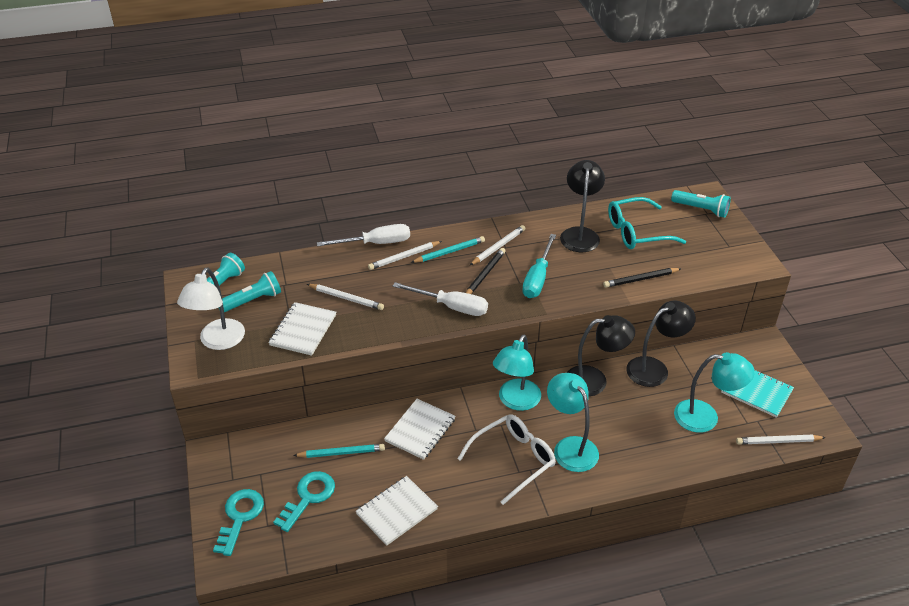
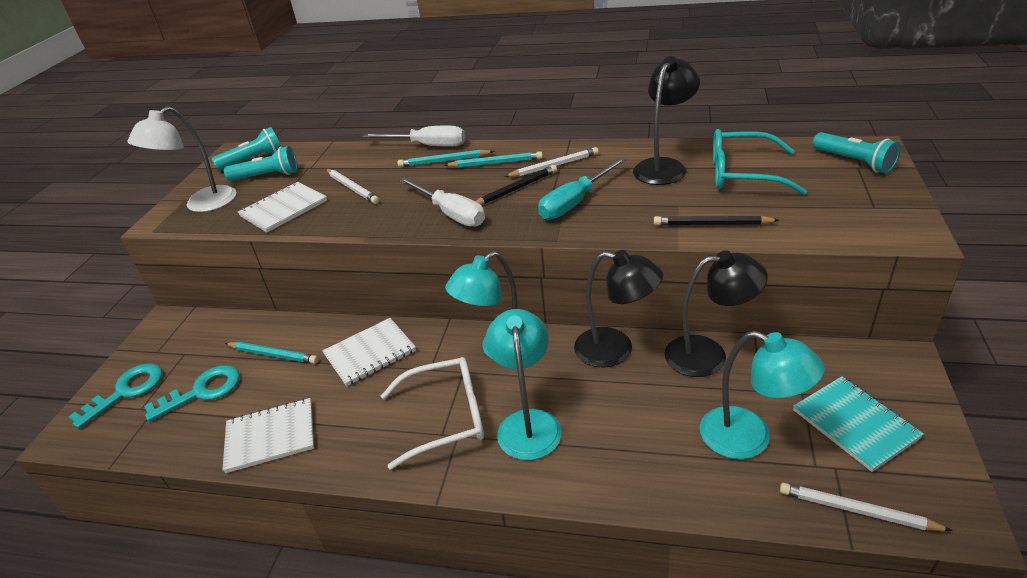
camera: 30 degrees right, 5 degrees down
white pencil [368,241,442,270] -> turquoise pencil [397,150,494,167]

